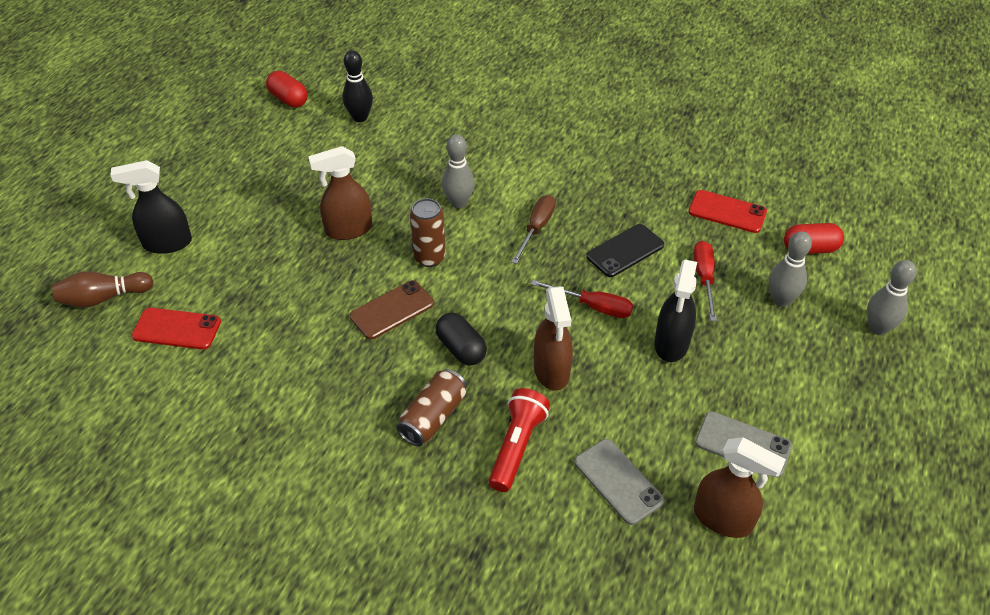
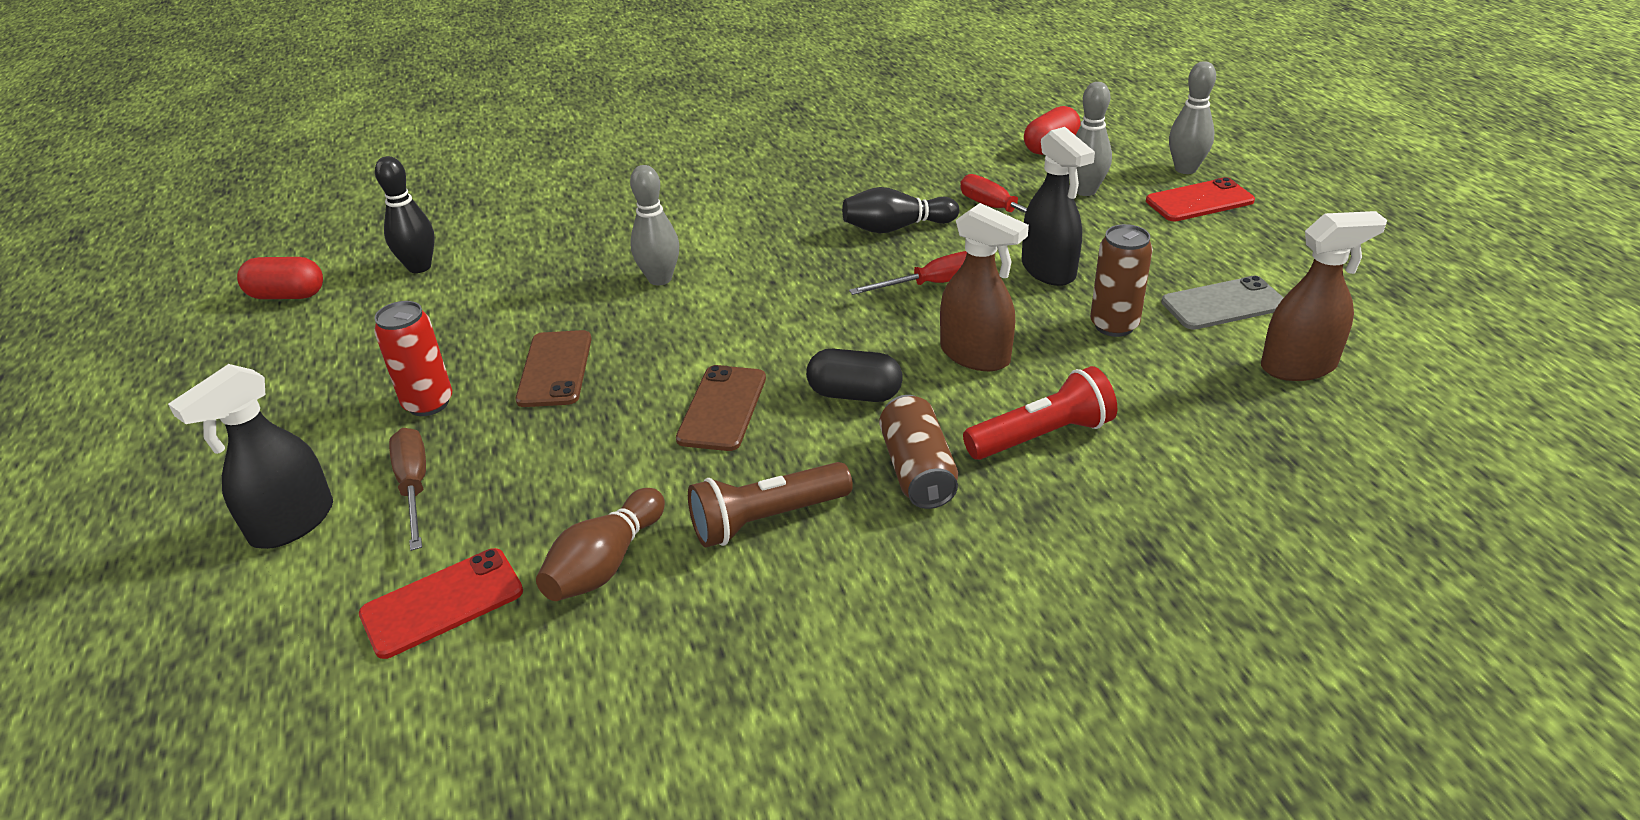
camera: 40 degrees left, 10 degrees down
brown bowling pin [52,271,153,307] -> brown bowling pin moved to [536,488,665,601]
brown spray bottle [308,146,372,240] -> brown phone [516,330,592,407]
brown can [410,198,446,267] -> brown can moved to [1090,224,1153,337]
red flashlight [488,388,550,492] -> red flashlight turned 90 degrees clockwise [963,366,1117,460]
brown screwdriver [511,195,555,264] -> brown screwdriver moved to [389,428,426,551]
grey phone [574,439,665,525] -> none
black phone [586,224,664,277] -> black bowling pin [842,187,959,233]
red phone [688,190,767,233] -> red phone moved to [1146,177,1255,222]
none -> red can [374,301,452,416]
none -> brown flashlight [688,462,853,548]

